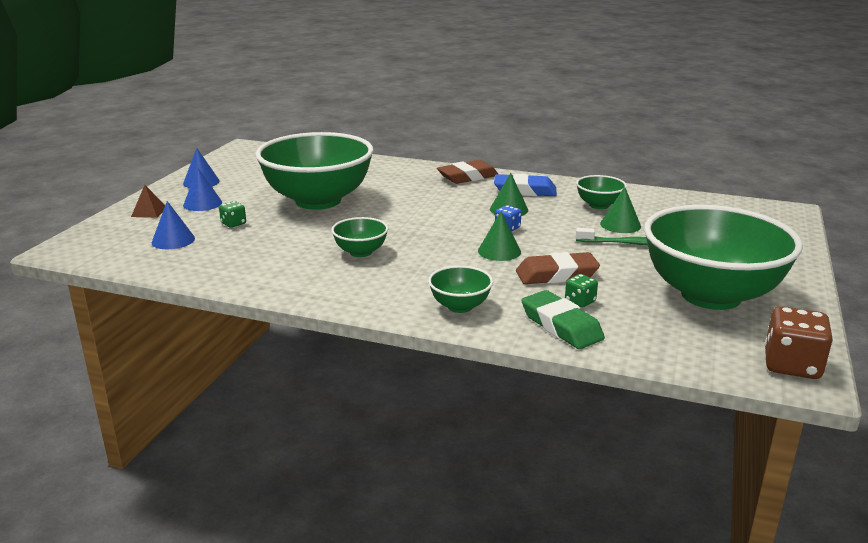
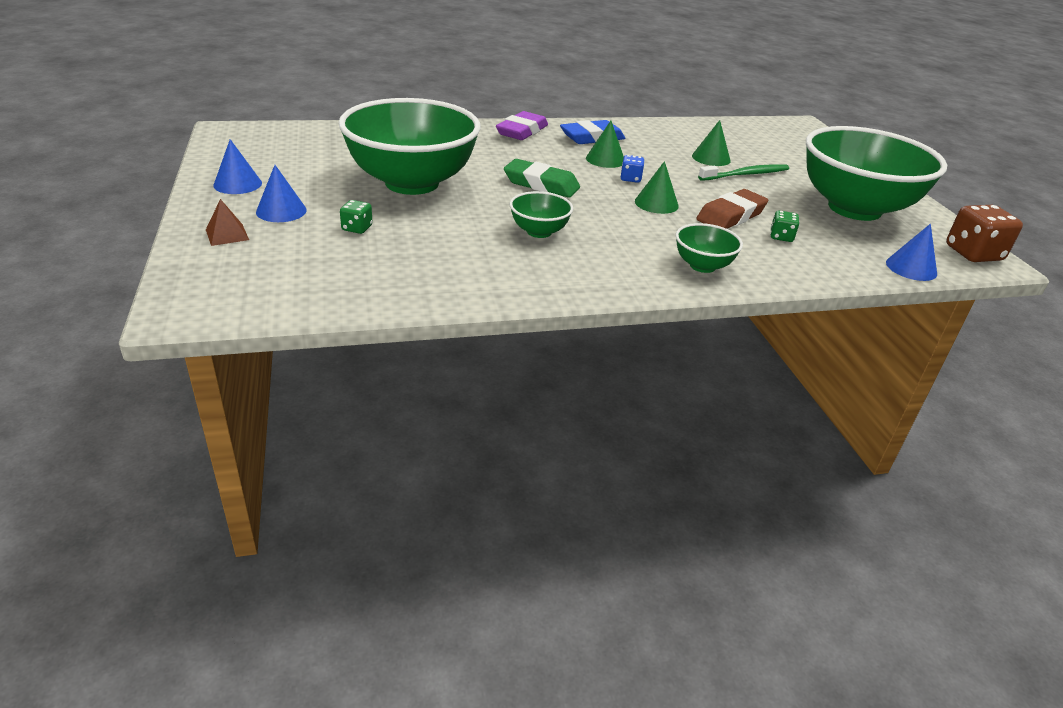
camera: 35 degrees left, 10 degrees up
blue cone [152,201,195,249] -> blue cone moved to [886,224,937,281]
brown eraser [437,160,498,184] -> purple eraser [496,111,548,140]
green eraser [522,290,605,349] -> green eraser moved to [504,159,580,198]
green bowl [576,175,627,209] -> none

